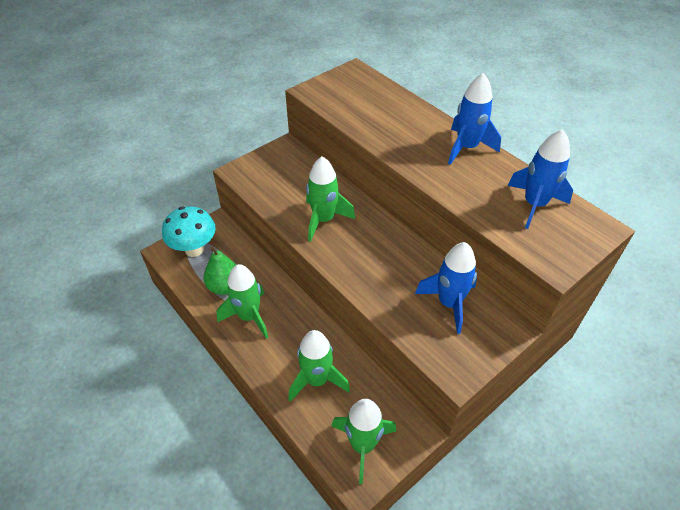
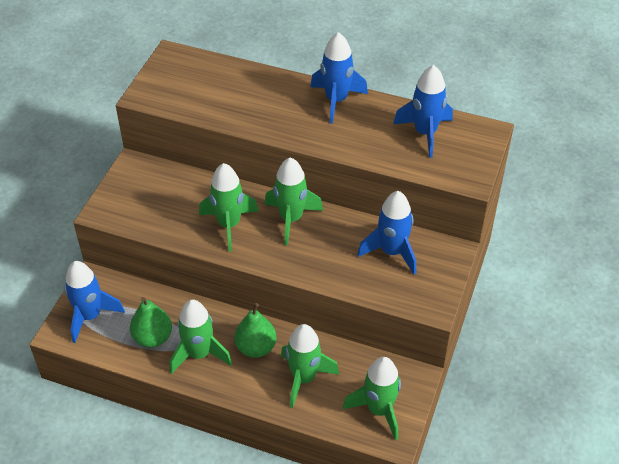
camera: 30 degrees left, 0 degrees up
turquoise mushroom [162,206,216,257] -> blue rocket [64,261,125,343]
none -> green pear [234,303,277,358]
none -> green rocket [264,157,323,245]

